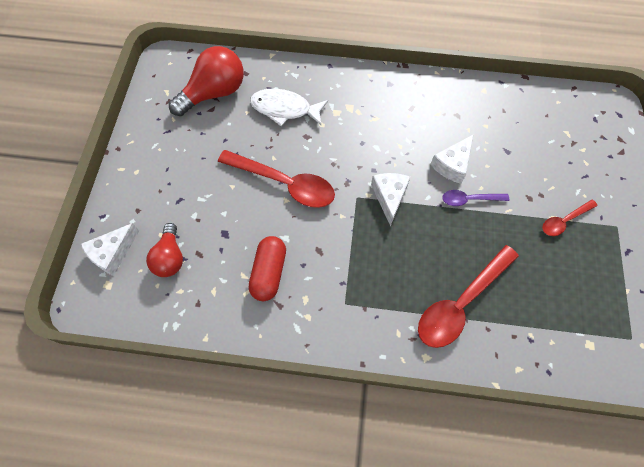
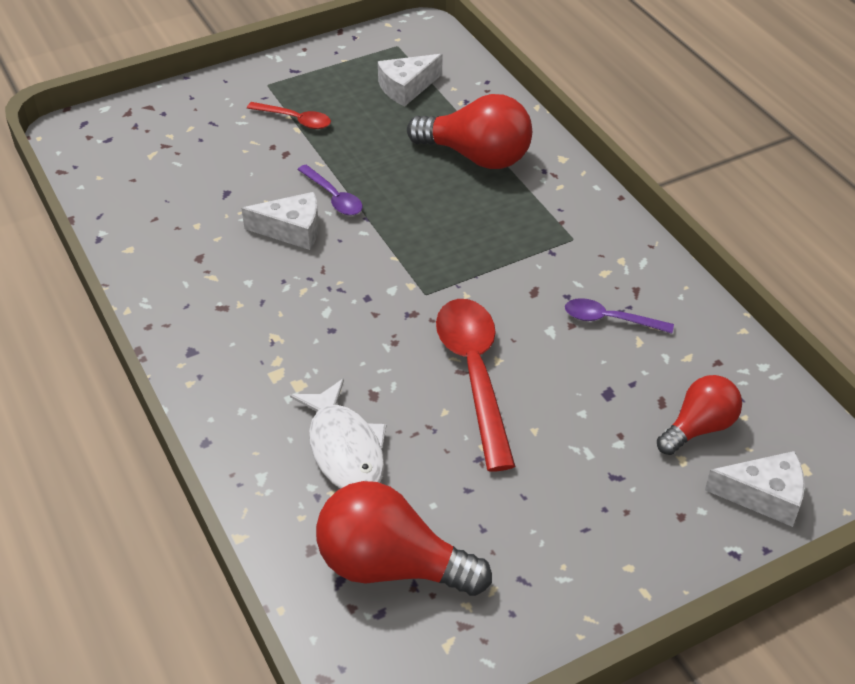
camera: 125 degrees left, 20 degrees down
red capsule [249,236,286,301] -> purple spoon [565,298,674,333]
white cheese [371,173,410,226] -> white cheese moved to [378,54,442,106]
red spoon [418,245,519,348] -> red light bulb [407,94,532,169]

